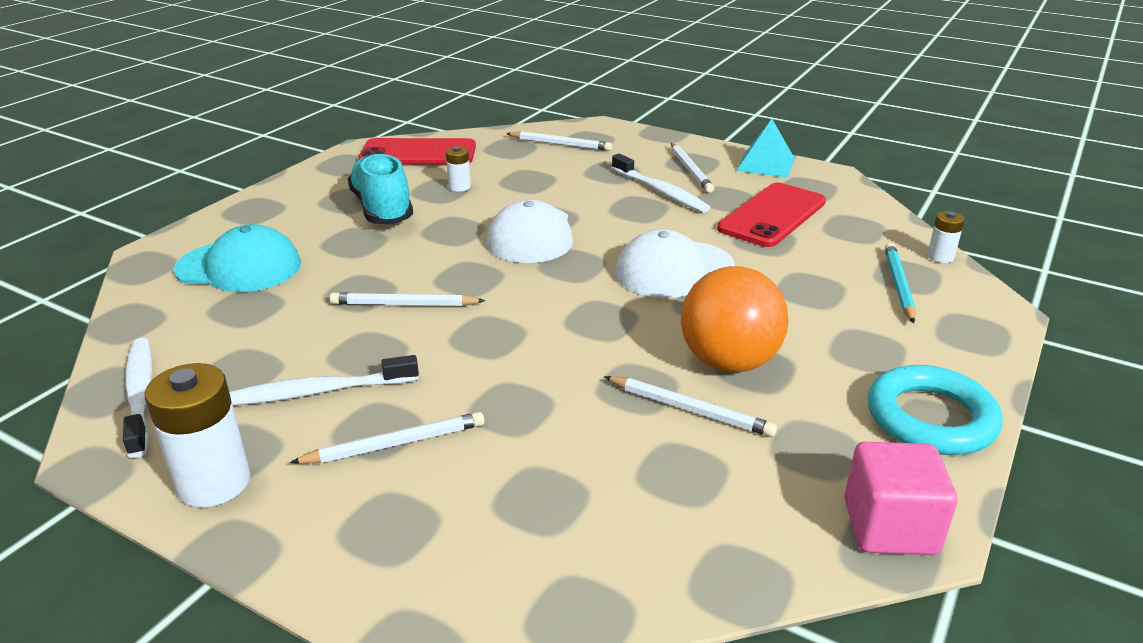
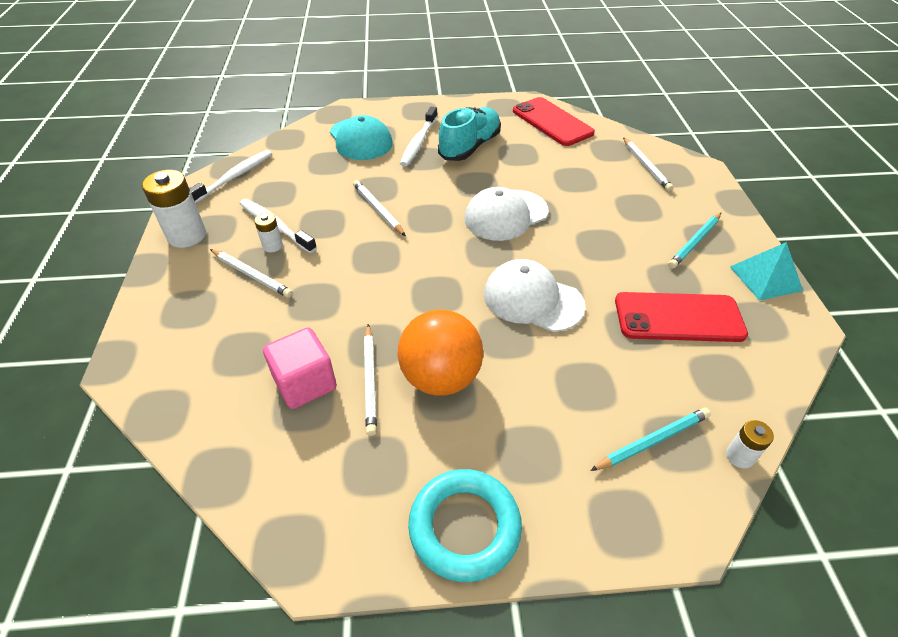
camera: 55 degrees right, 15 degrees up
white battery [446,146,471,192] -> white battery moved to [254,213,283,252]
white toothbrush [612,154,710,213] -> white toothbrush moved to [400,107,437,167]
white pencil [671,143,714,193] -> turquoise pencil [668,213,721,269]
pink cube [844,442,957,555] -> pink cube moved to [263,328,337,409]

